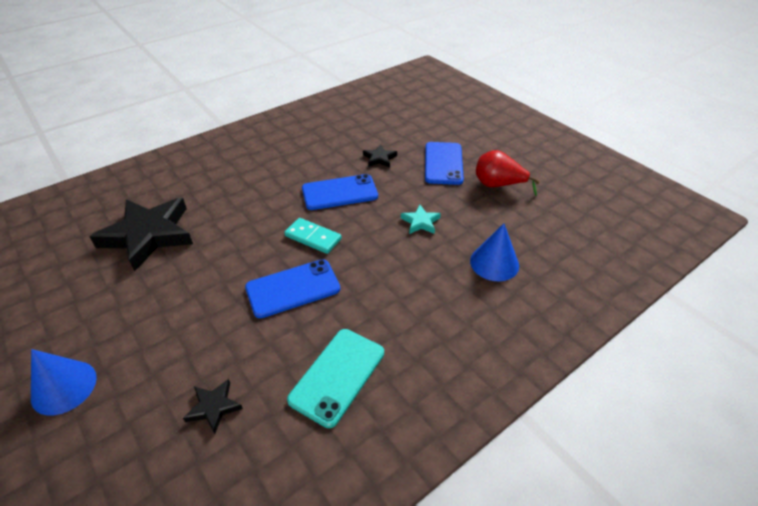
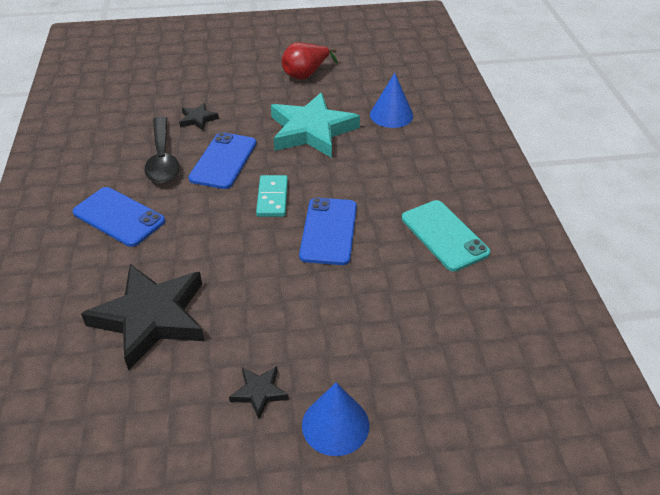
camera: 60 degrees left, 0 degrees up
black star [183,379,243,434] -> black star moved to [229,366,289,419]
turquoise domino [284,218,342,254] -> turquoise domino turned 60 degrees counterclockwise [256,175,288,217]
turquoise star [401,205,441,234] -> turquoise star [271,92,360,158], size x2.29
blue phone [425,142,464,185] -> blue phone moved to [72,187,165,247]
none -> black spoon [144,116,179,183]

